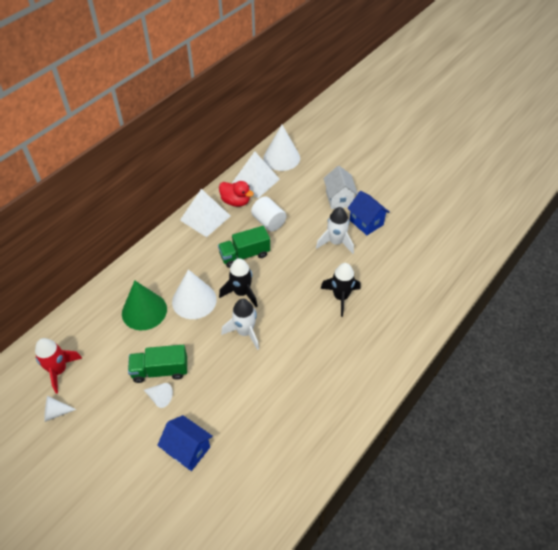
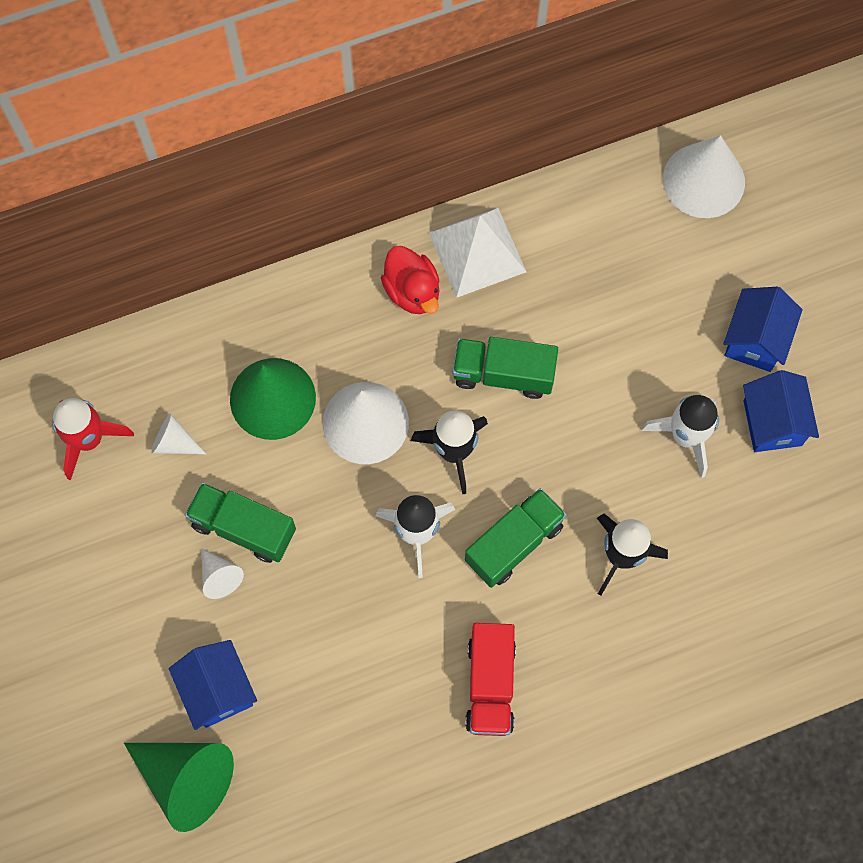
camera: 30 degrees right, 20 degrees up
white cone [44,396,77,422] -> white cone moved to [151,414,206,454]
red duck [219,181,254,207] -> red duck moved to [381,246,439,314]
white pyramid [232,151,280,198] -> none
white cylinder [251,196,286,231] -> none
white house [324,166,358,209] -> blue house [724,287,803,372]
none -> green cone [124,743,234,832]
none -> green truck [465,488,566,588]
none -> red truck [465,623,516,736]

